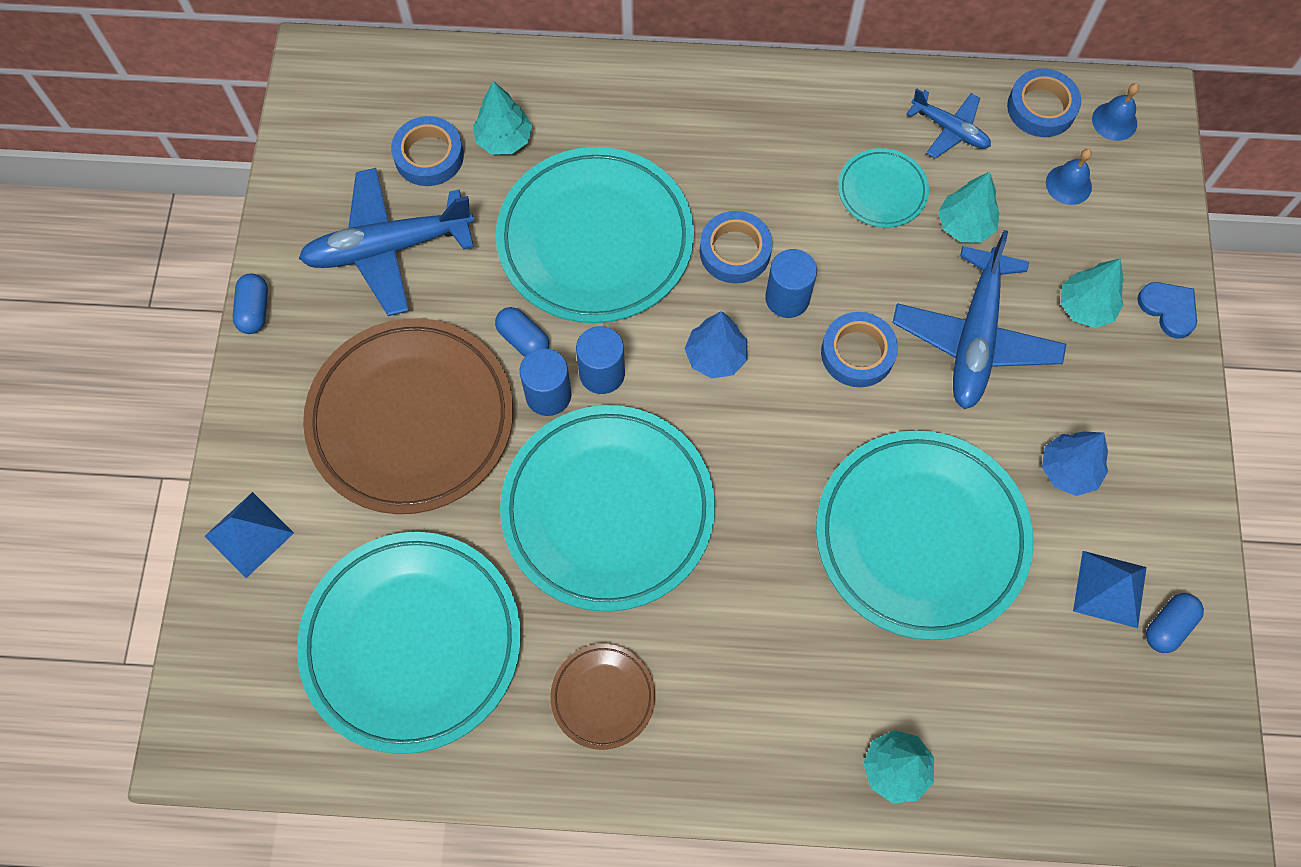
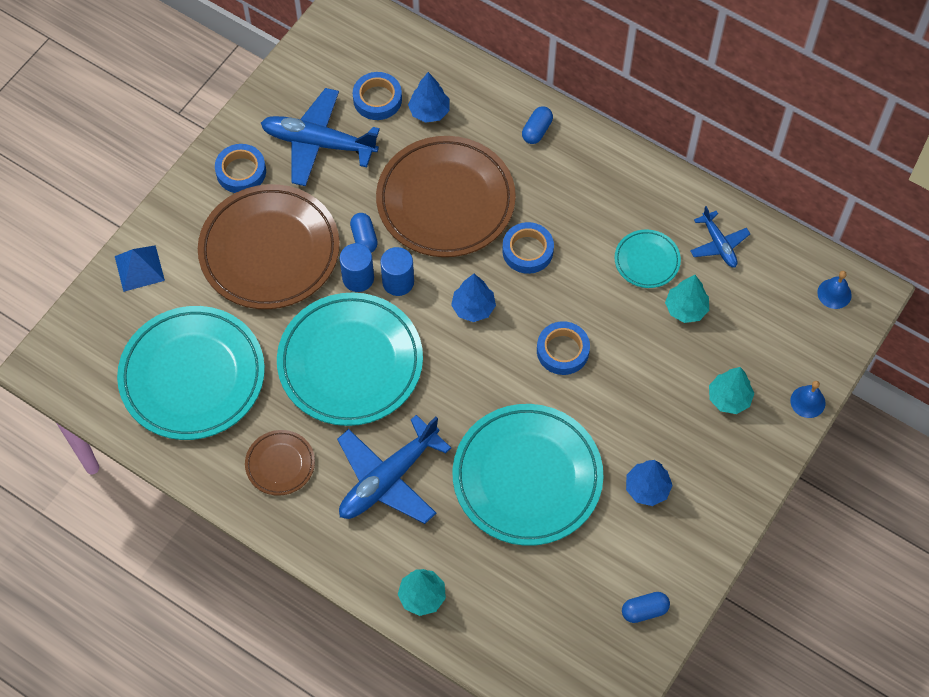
camera: 30 degrees right, 5 degrees down
blue capsule [233,273,268,334] -> blue capsule moved to [522,106,553,144]
turquoise tree [473,81,532,154] -> blue tree [408,72,450,123]
turquoise plate [496,147,694,323] -> brown plate [376,136,516,257]
blue cylinder [765,249,817,318] -> none
blue plane [892,230,1066,409] -> blue plane moved to [337,415,451,524]
blue tape [1007,69,1081,137] -> blue tape moved to [215,144,266,193]
blue bell [1046,149,1092,205] -> blue bell moved to [790,381,825,418]
blue pyramid [1073,551,1147,628] -> none
blue heart [1137,282,1197,339] -> none

